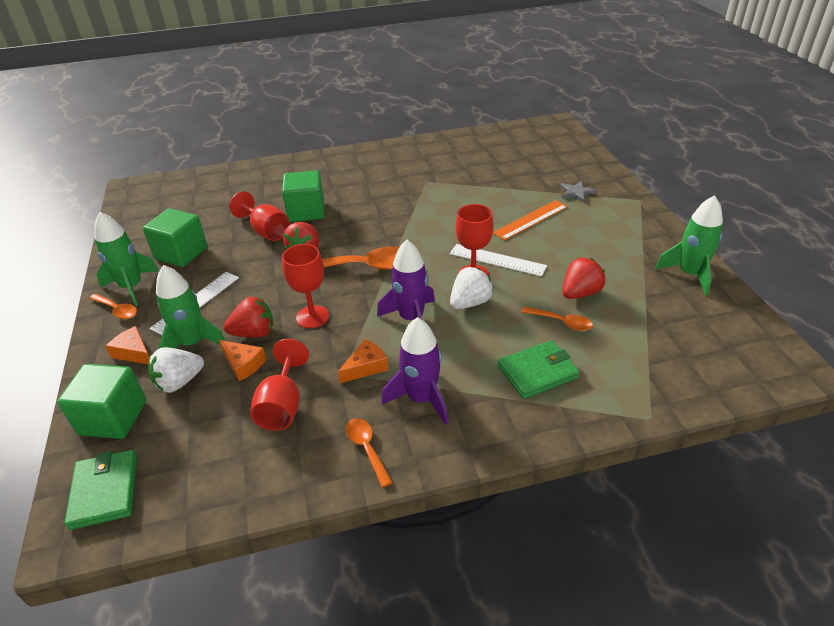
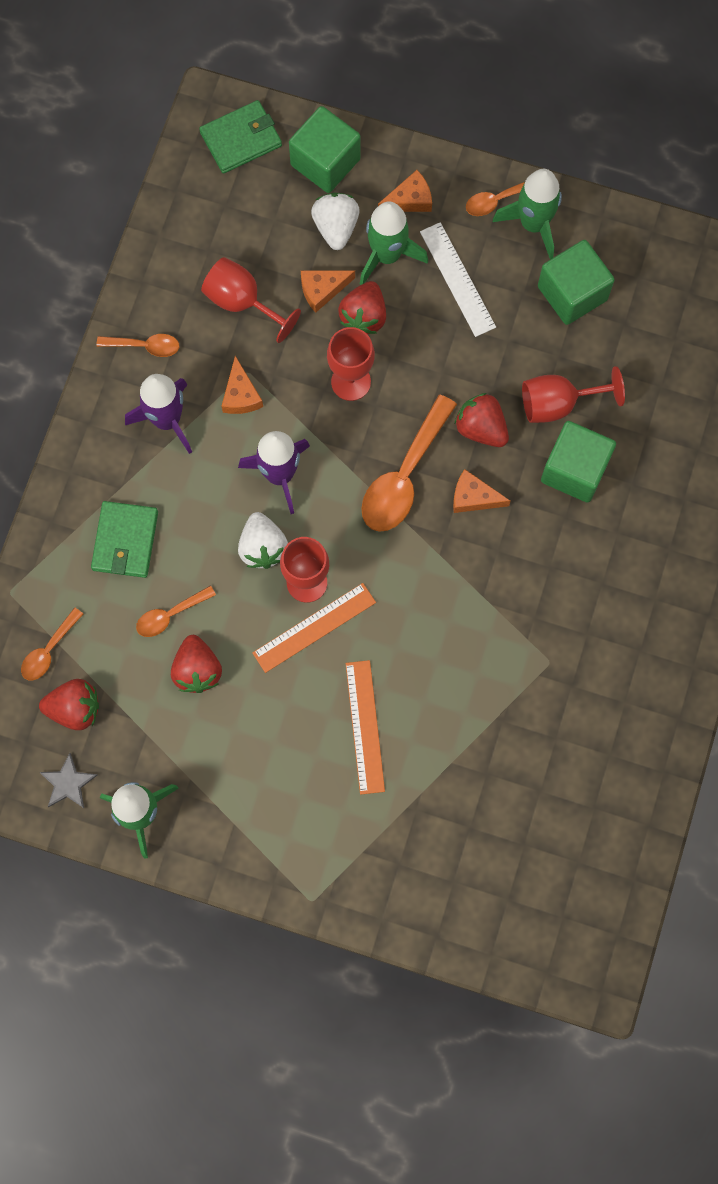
camera: 120 degrees right, 35 degrees up
green wallet [64,450,137,530] -> green wallet turned 45 degrees counterclockwise [199,100,282,174]
white ruler [450,244,547,276] -> orange ruler [252,583,376,673]
grey star [560,181,597,202] -> grey star moved to [40,753,97,808]
none -> orange spoon [21,607,83,681]
none -> red strawberry [39,679,99,730]
none -> orange cheese [453,469,511,513]

